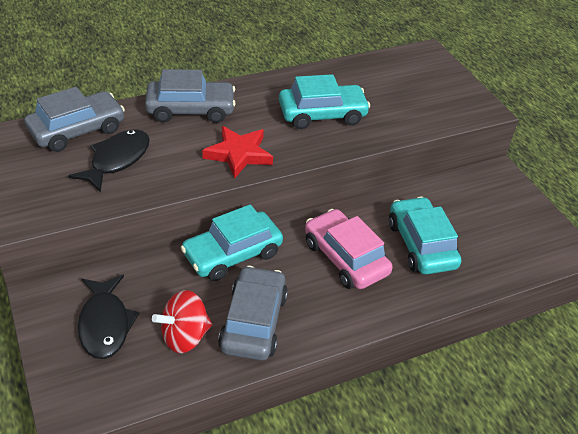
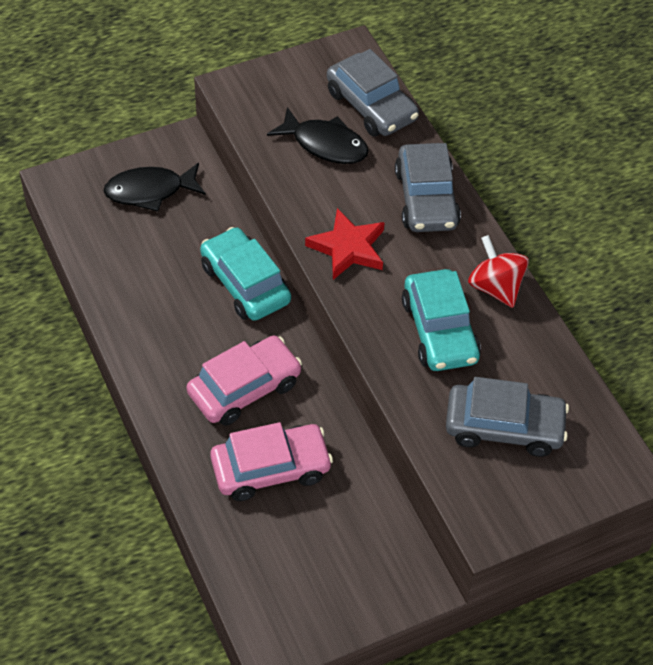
camera: 90 degrees right, 10 degrees up
red spinning top [152,290,212,353] -> red spinning top moved to [468,235,529,308]
grey car [218,266,288,361] -> grey car moved to [446,377,569,457]
turquoise car [389,197,461,275] -> pink car [210,422,333,501]

